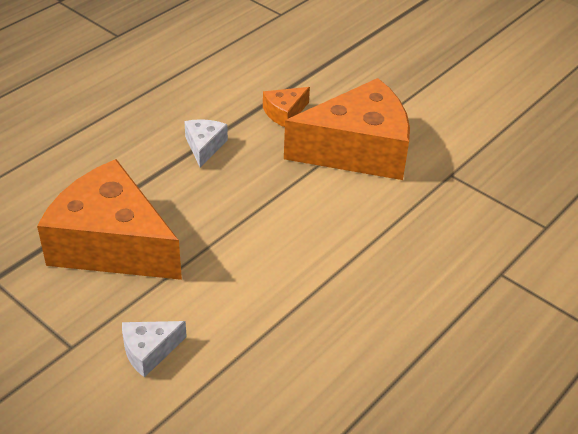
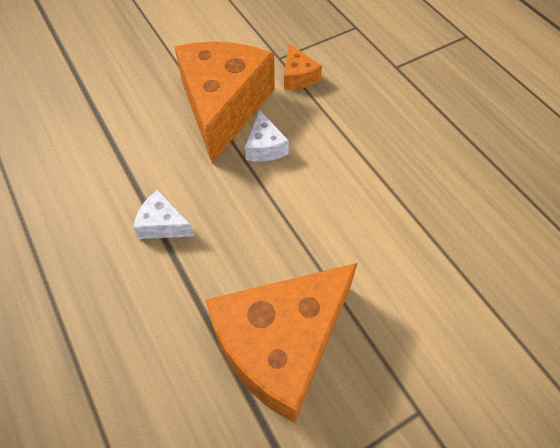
camera: 70 degrees left, 15 degrees up
white cheese [122,321,187,377] -> white cheese moved to [245,109,289,161]
orange cheese [263,87,310,127] -> orange cheese moved to [284,44,322,90]

